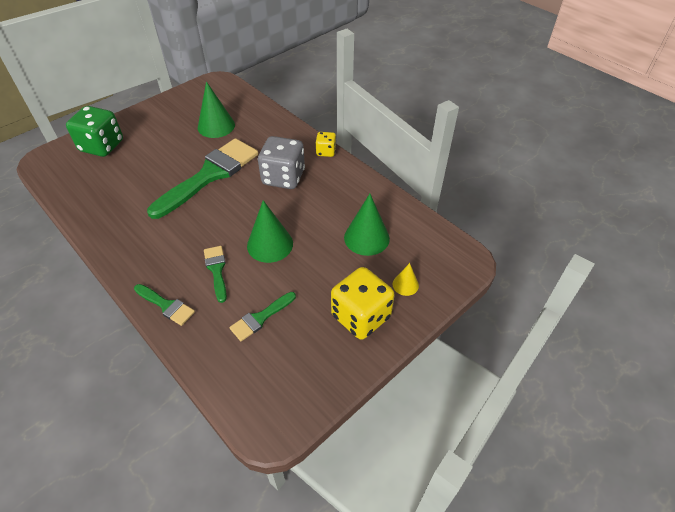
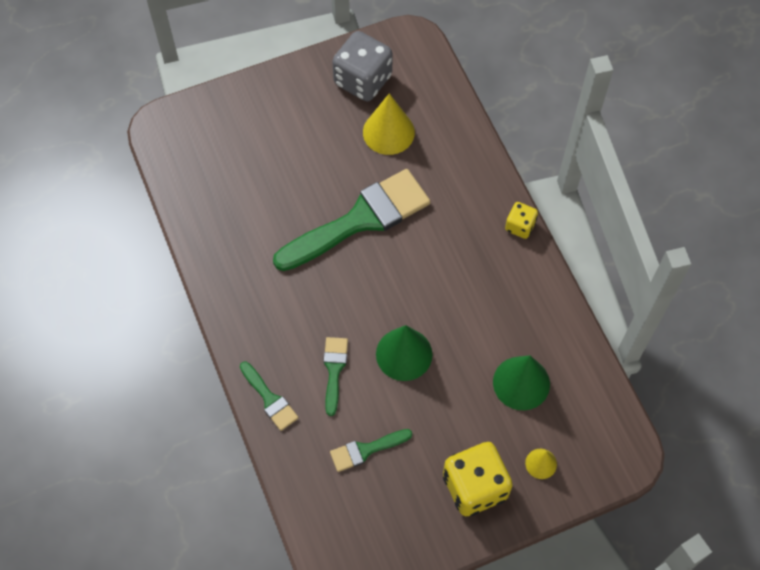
camera: 20 degrees right, 15 degrees up
green dice [66,106,123,157] -> none
green cone [198,81,235,138] -> yellow cone [363,93,415,155]
grey dice [258,136,305,189] -> grey dice moved to [332,31,393,101]

